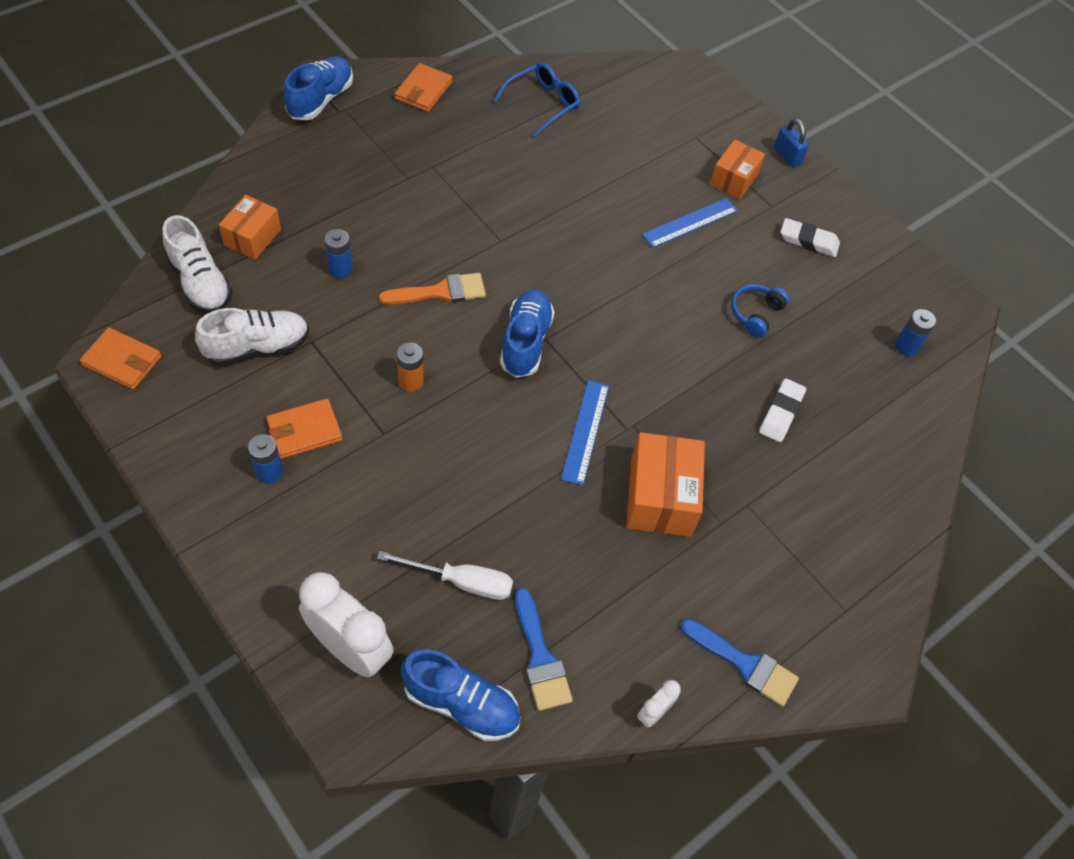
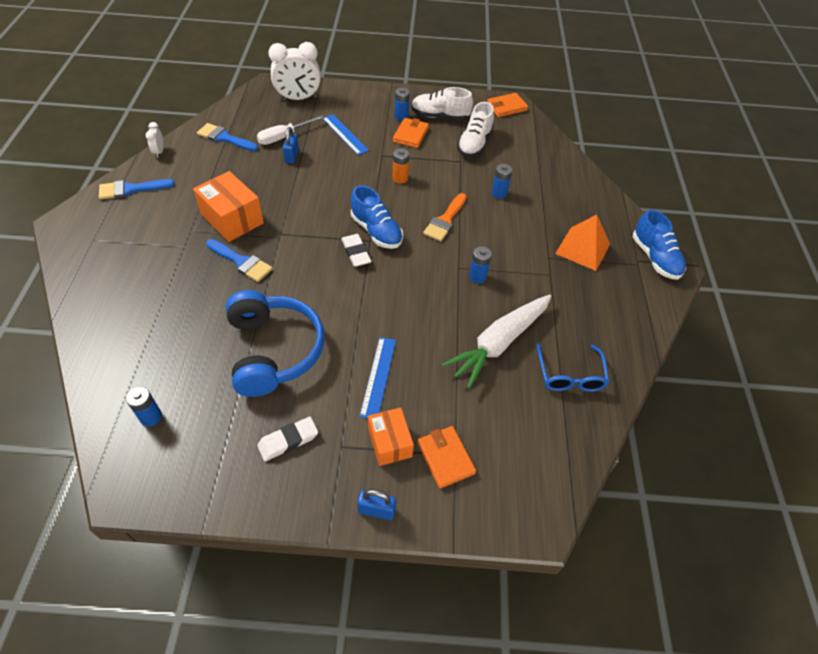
camera: 135 degrees right, 5 degrees down
white shoe [162,215,232,313] -> white shoe moved to [411,87,473,121]
orange box [219,195,281,260] -> none
orange wallet [395,63,452,112] -> orange wallet moved to [417,426,476,489]
blue shoe [400,649,520,741] -> none
blue ruler [561,380,609,485] -> blue ruler moved to [322,114,369,155]
blue headphones [731,284,789,337] -> blue headphones [226,290,325,397], size x2.24
white eraser [759,378,806,442] -> white eraser moved to [341,234,371,267]
none -> blue brush [206,239,273,282]
none -> blue padlock [283,127,299,164]
none -> white carrot [441,295,551,389]
none -> blue battery [469,246,492,283]
none -> orange pyramid [555,214,610,271]

